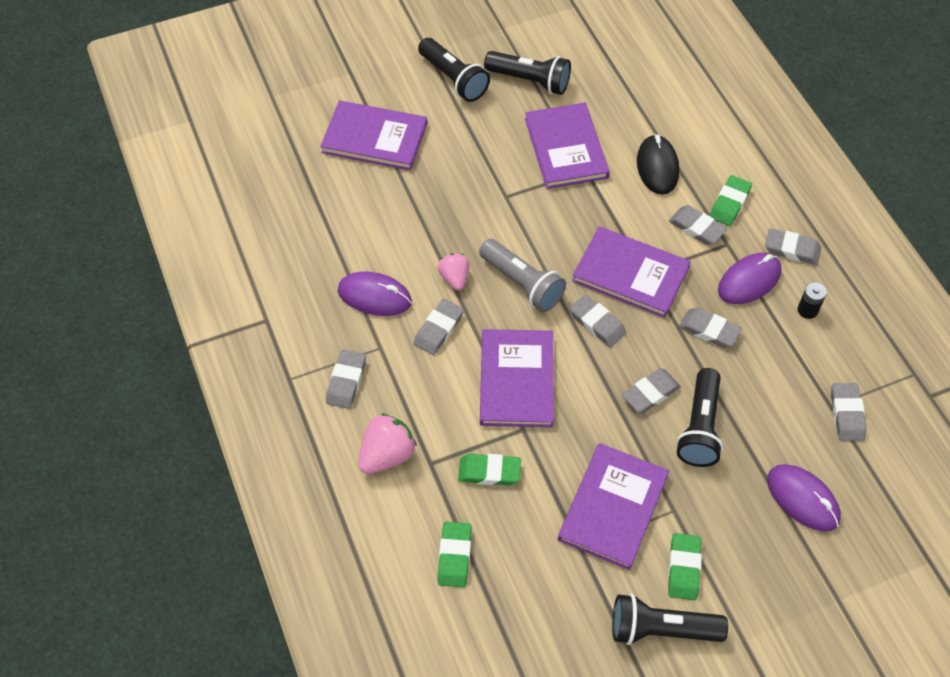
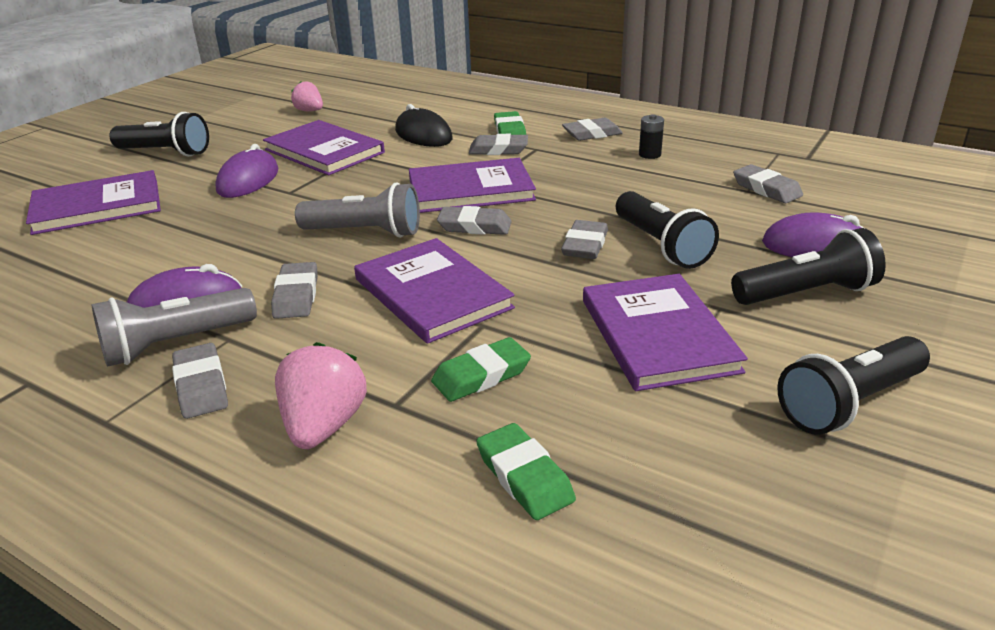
camera: 35 degrees left, 25 degrees down
pink strawberry [437,253,469,290] -> pink strawberry moved to [291,81,323,111]
black flashlight [484,51,571,95] -> black flashlight moved to [731,228,886,305]
green eraser [668,533,702,600] -> none
grey eraser [679,308,742,348] -> none
purple mouse [718,253,782,304] -> purple mouse moved to [215,144,278,198]
none -> grey flashlight [92,288,257,367]

